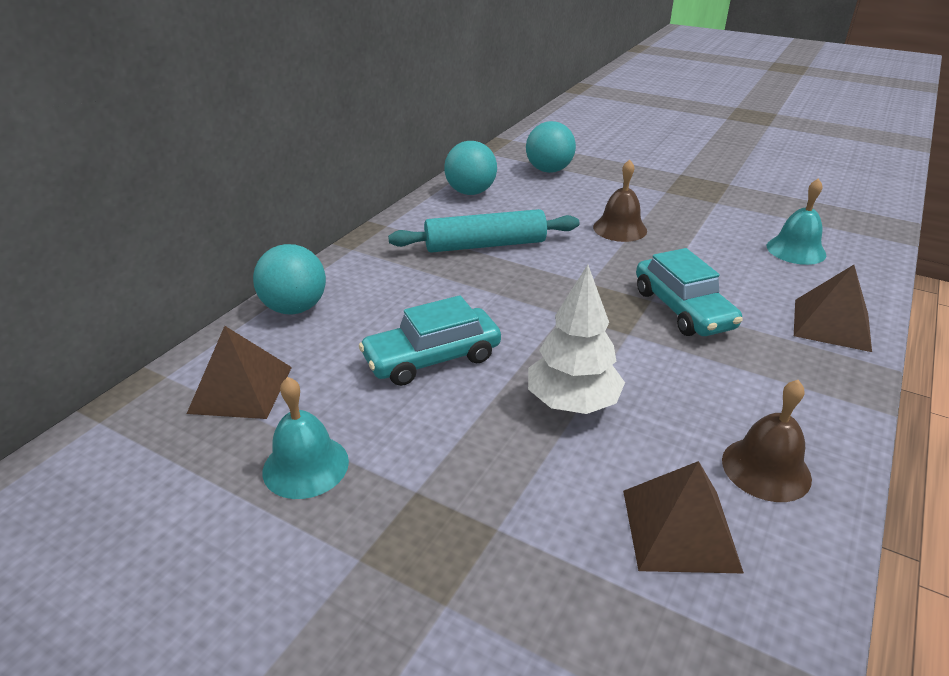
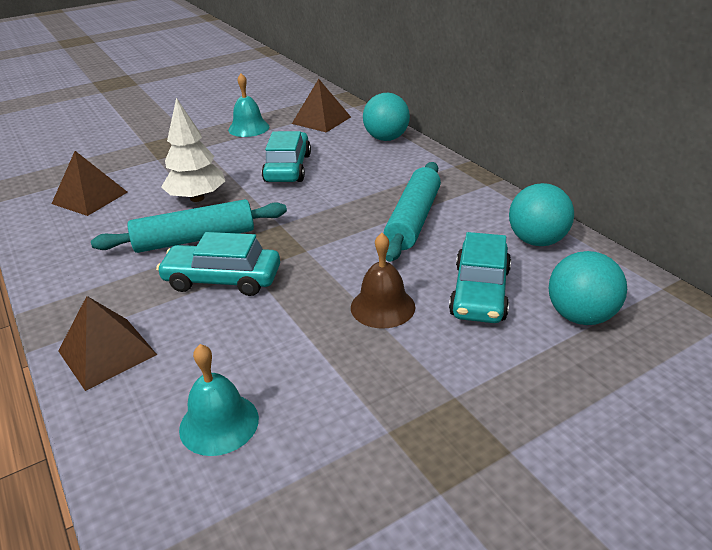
camera: 120 degrees right, 0 degrees up
brown bell [722,380,812,502] -> none
none -> turquoise rolling pin [91,199,287,253]
none -> turquoise car [449,232,511,323]

